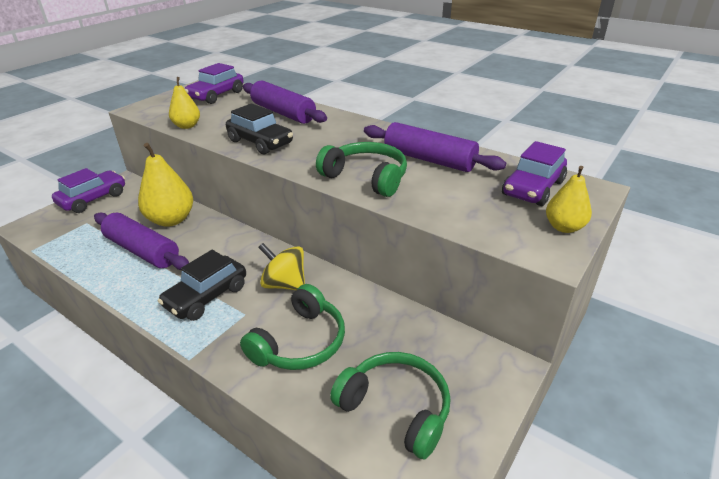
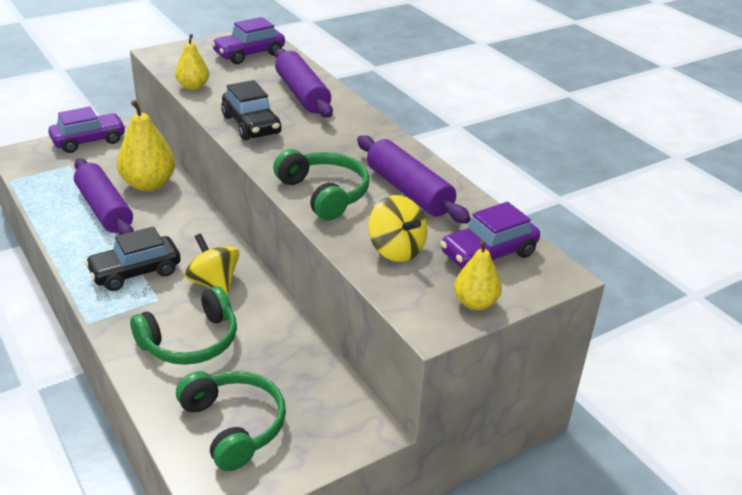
camera: 20 degrees right, 0 degrees up
none -> yellow spinning top [368,195,428,262]

